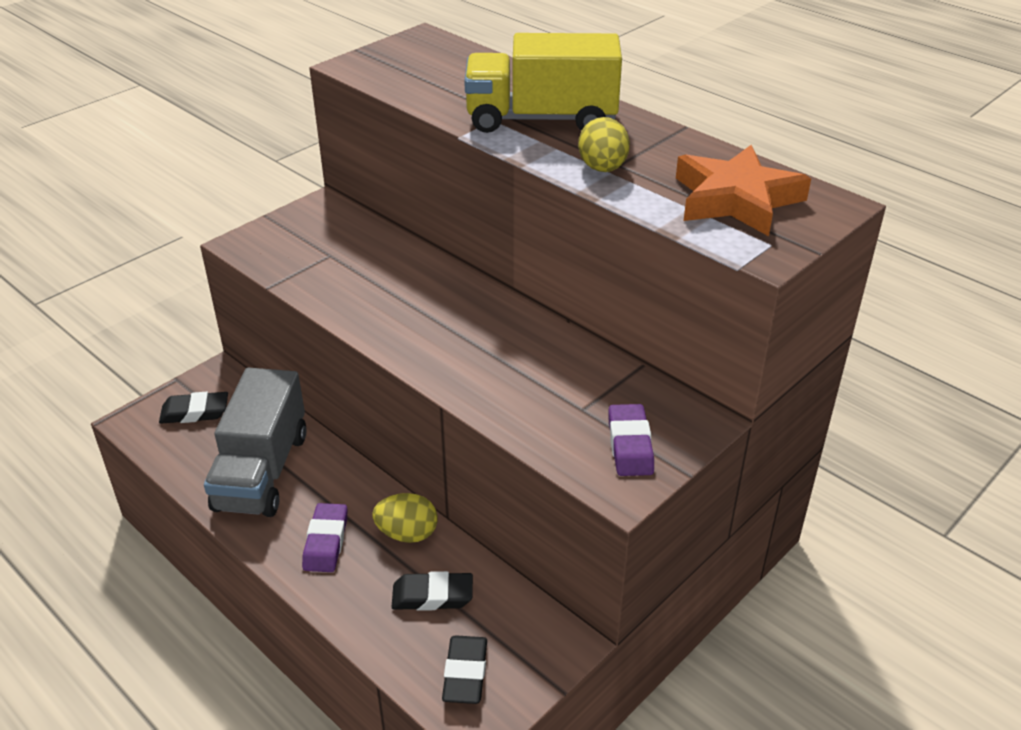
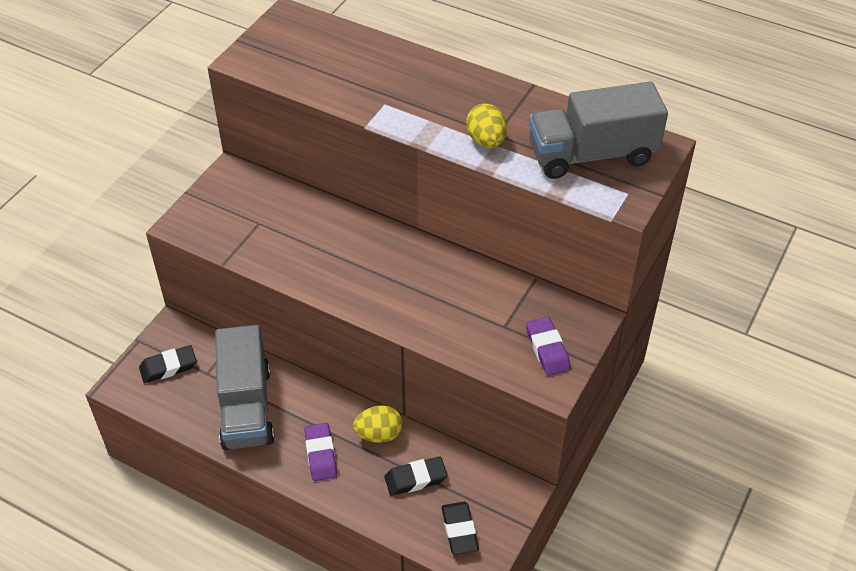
camera: 15 degrees left, 10 degrees up
yellow truck [464,33,622,133] -> none
orange star [676,145,811,236] -> grey truck [529,82,668,179]

